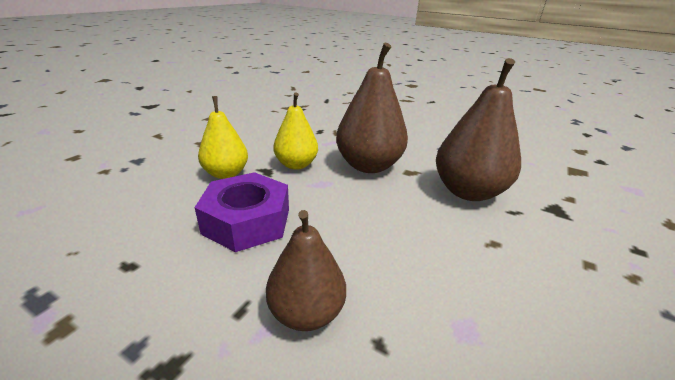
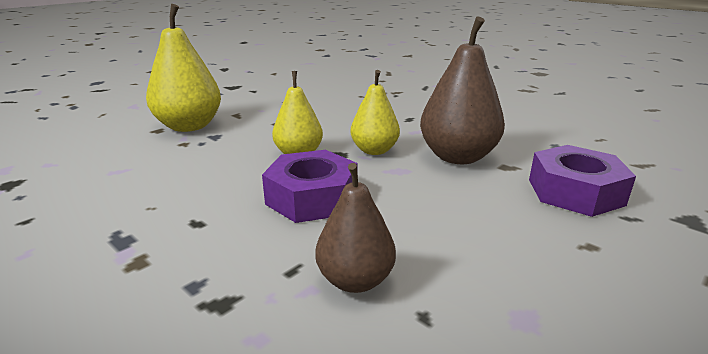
camera: 15 degrees right, 5 degrees down
brown pear [436,58,521,201] -> purple nut [529,145,636,217]
none -> yellow pear [146,4,221,132]

